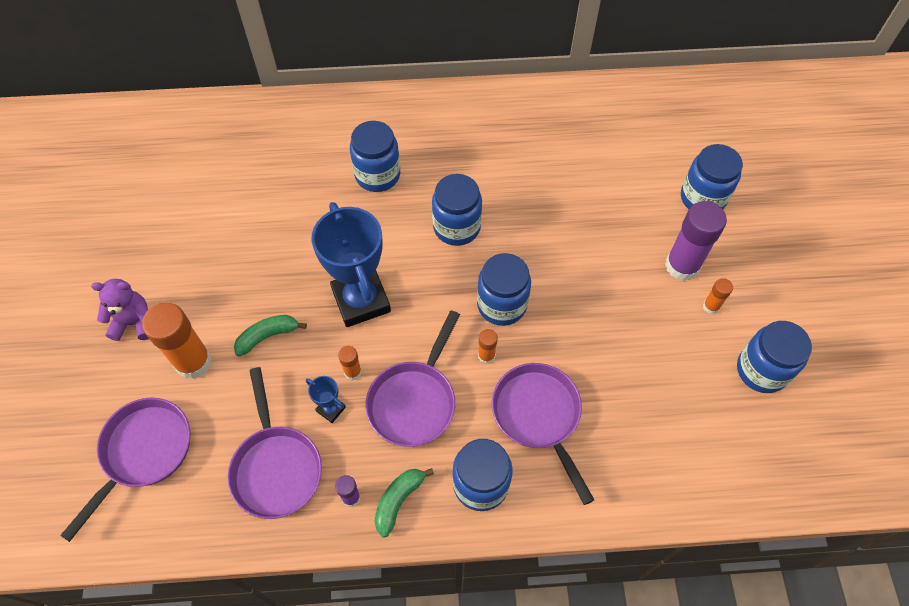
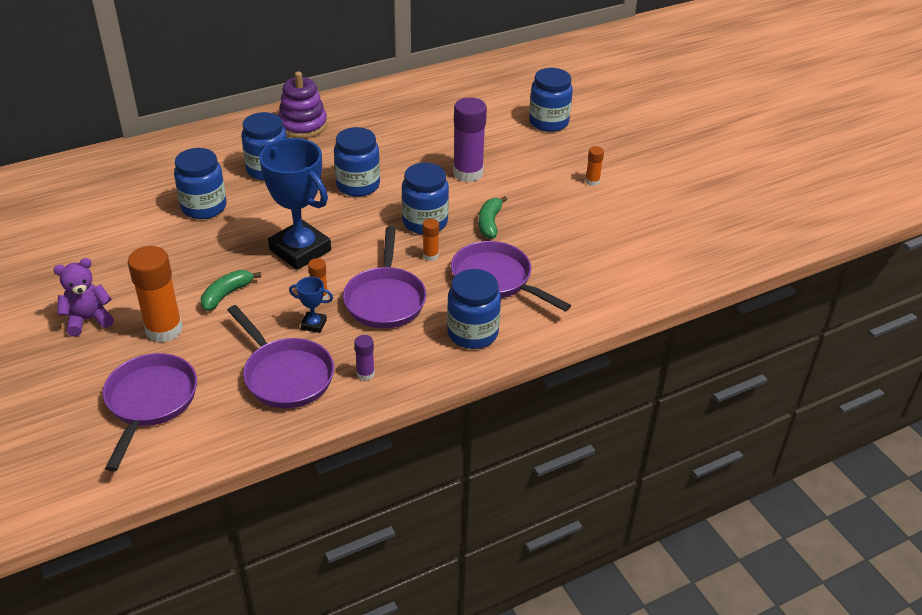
camera: 25 degrees left, 20 degrees down
green banana [374,468,434,537] -> green banana moved to [478,196,508,239]
purple glue stick [665,201,727,281] -> purple glue stick moved to [453,97,487,182]
blue jar [737,321,812,393] -> blue jar moved to [174,148,226,219]
none -> purple stacking toy [278,72,327,138]

